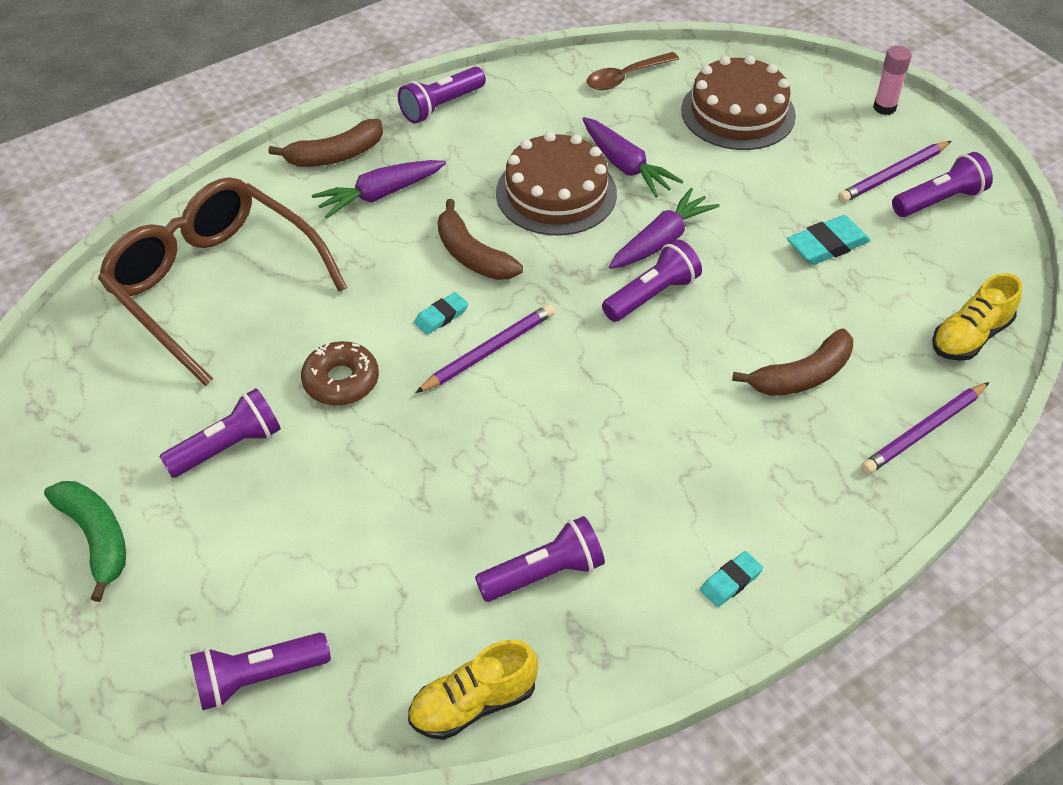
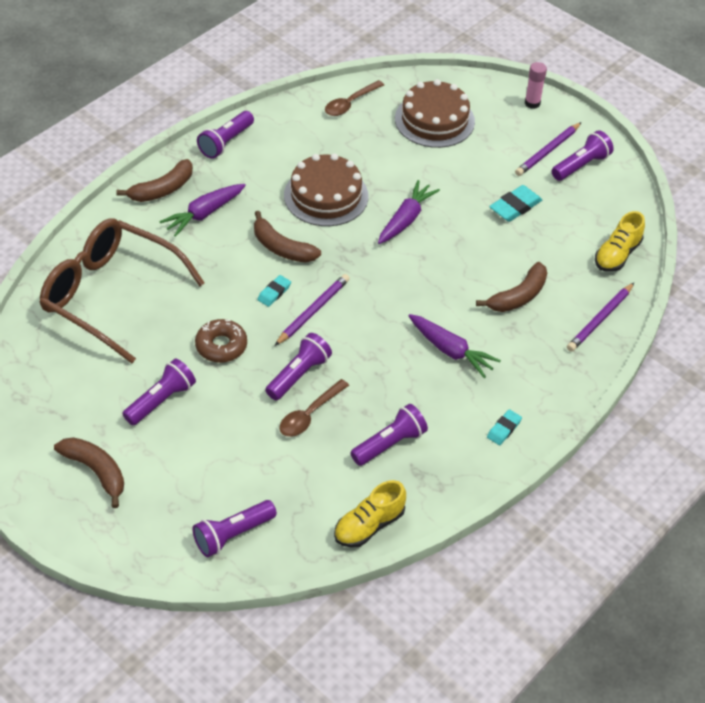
camera: 15 degrees left, 0 degrees up
green banana [44,481,126,602] -> brown banana [54,437,124,508]
purple carrot [583,117,683,197] -> purple carrot moved to [408,314,501,378]
purple flashlight [602,239,702,322] -> purple flashlight moved to [265,333,332,400]
none -> brown spoon [279,379,349,437]

